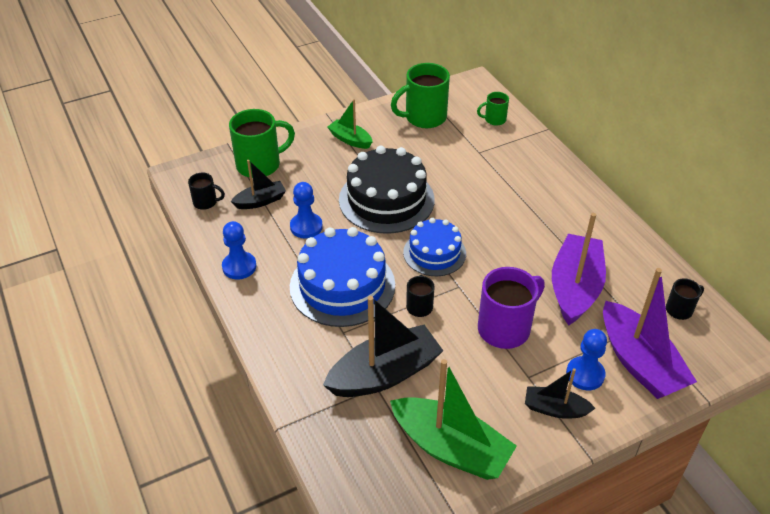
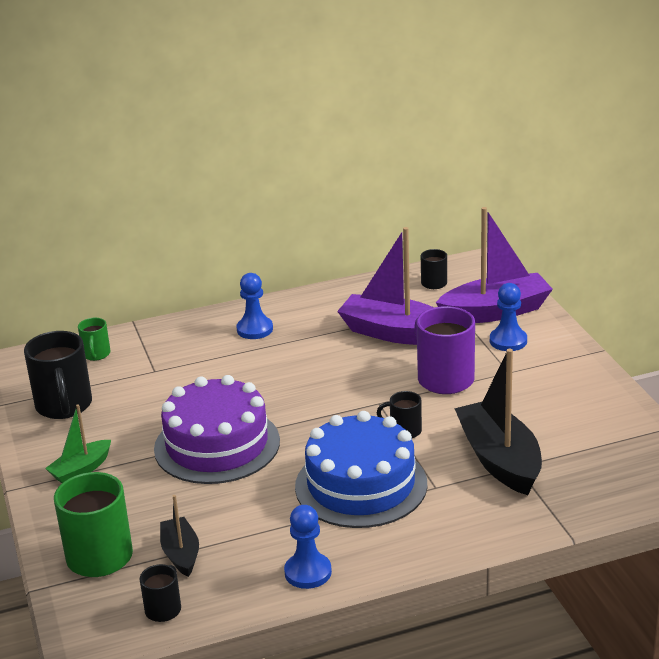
camera: 80 degrees left, 15 degrees down
blue pawn [290,182,323,238] -> blue pawn moved to [236,273,273,339]
black cake [339,146,434,234] -> purple cake [154,375,280,484]
green boat [390,359,517,480] -> none
green mug [391,63,450,128] -> black mug [24,331,92,419]
blue cake [403,218,466,276] -> none
black boat [525,368,596,419] -> none

